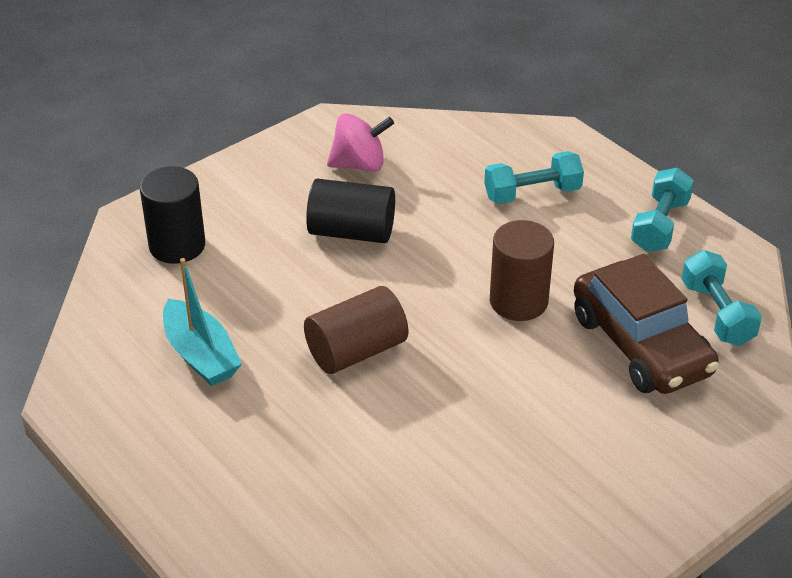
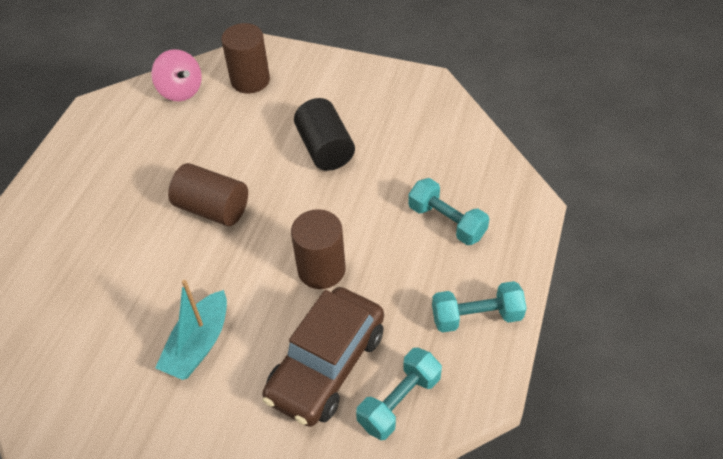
camera: 60 degrees right, 10 degrees up
black cylinder [140,166,205,264] -> brown cylinder [221,23,270,93]
turquoise boat [163,258,242,386] -> turquoise boat moved to [155,280,227,380]
pink spinning top [327,113,394,171] -> pink spinning top moved to [152,49,202,101]

